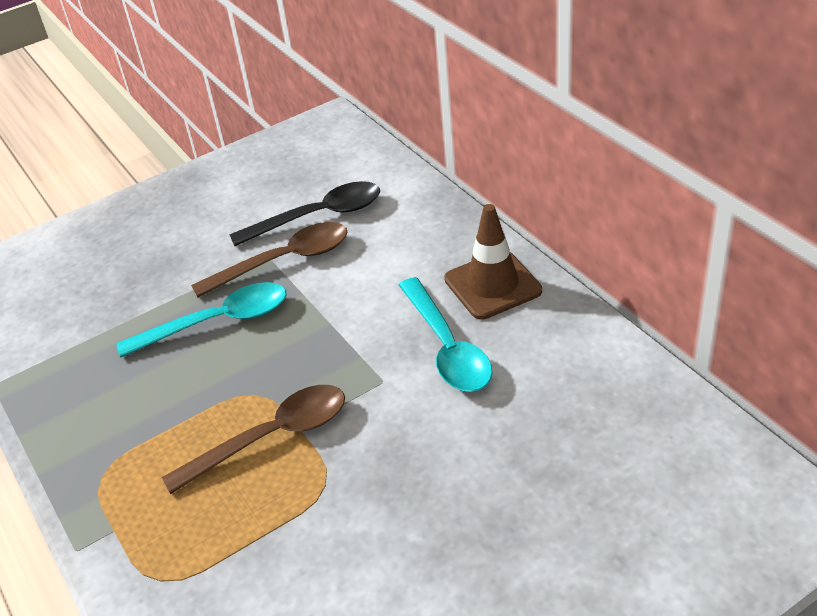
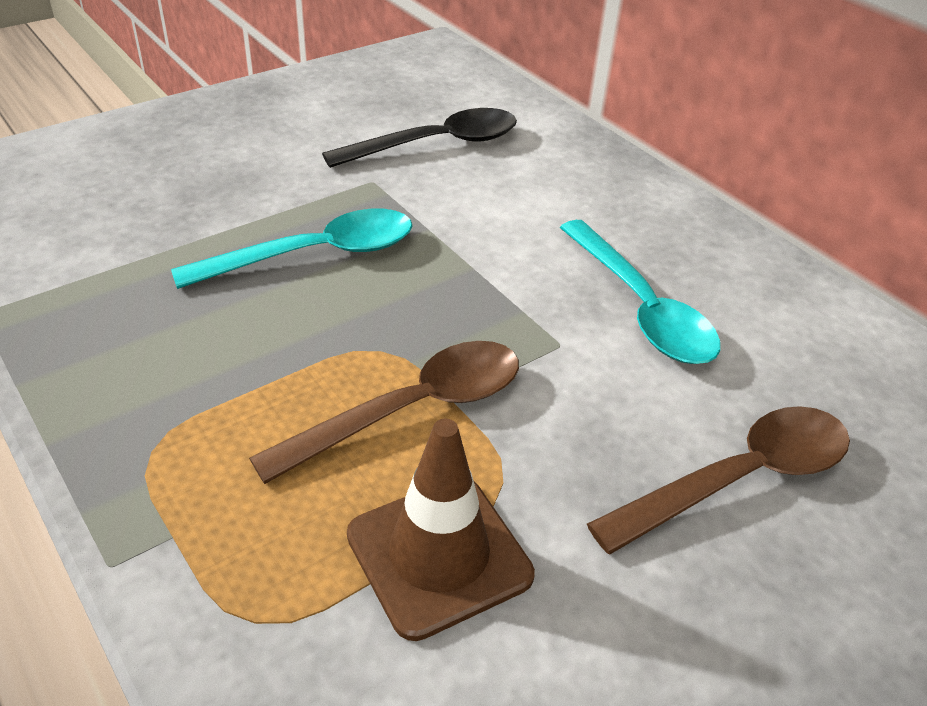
camera: 10 degrees left, 0 degrees up
brown spoon [191,222,347,298] -> brown spoon moved to [587,406,850,554]
brown traffic cone [444,204,542,320] -> brown traffic cone moved to [347,419,535,641]

